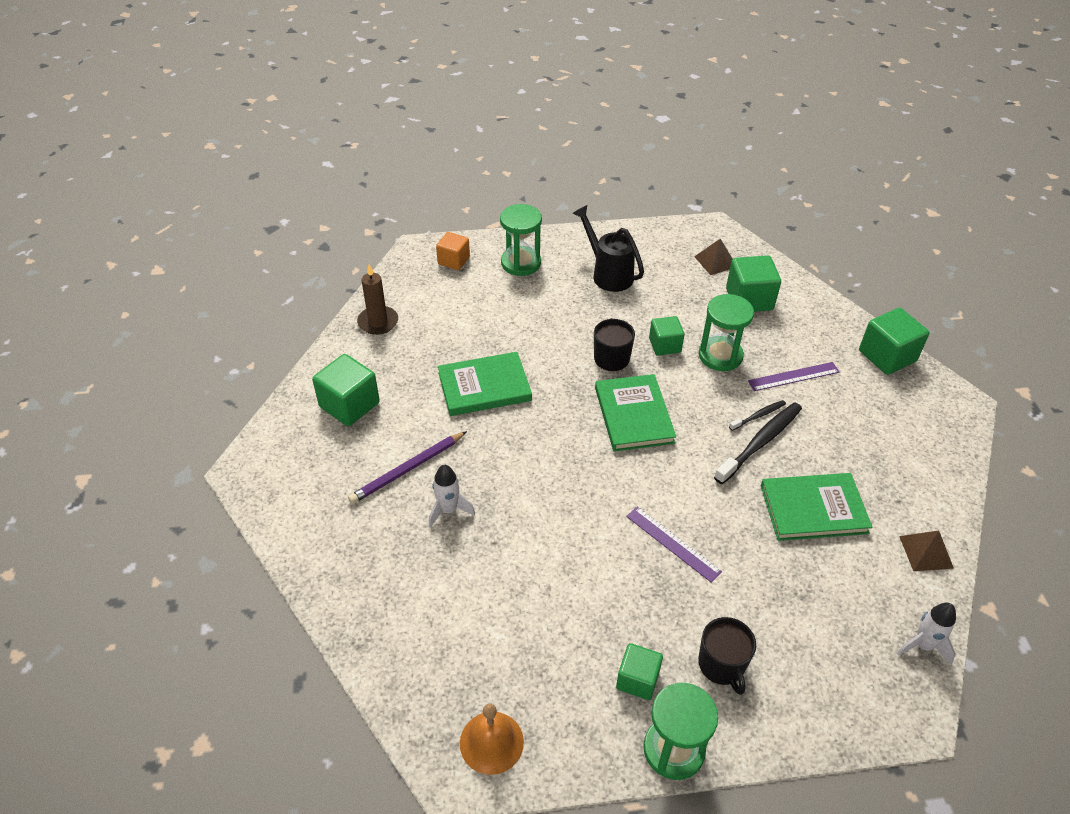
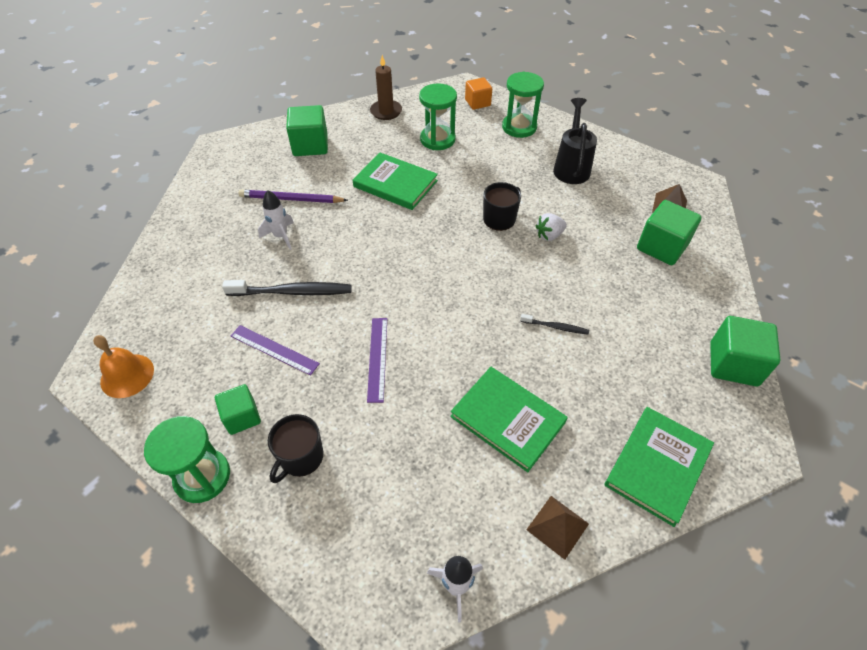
camera: 45 degrees right, 5 degrees up
green book [595,374,676,452] -> green book moved to [605,407,714,527]
green cube [649,316,685,356] -> white strawberry [536,213,567,241]
green hourglass [699,294,754,371] -> green hourglass moved to [419,83,457,150]
black toothbrush [714,402,802,484] -> black toothbrush moved to [222,280,352,296]
purple ruler [748,362,839,391] -> purple ruler moved to [231,325,320,376]

